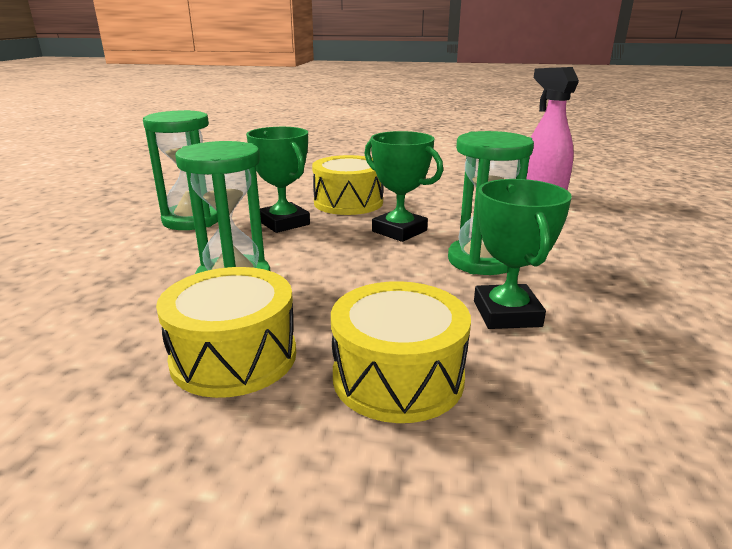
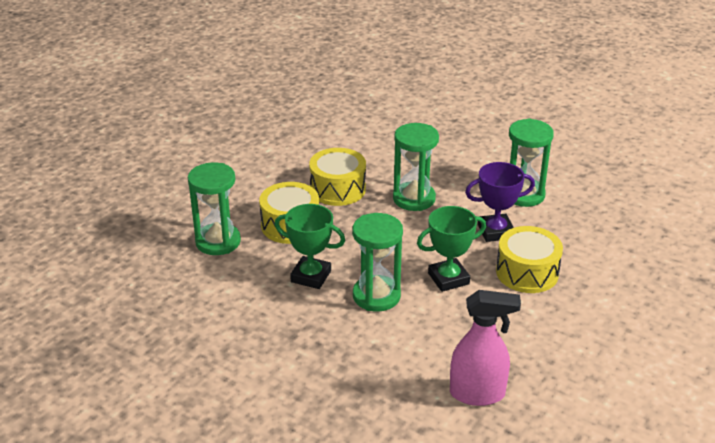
camera: 115 degrees right, 10 degrees up
green trophy [246,127,310,233] -> purple trophy [465,162,535,242]
none -> green hourglass [188,162,241,255]

